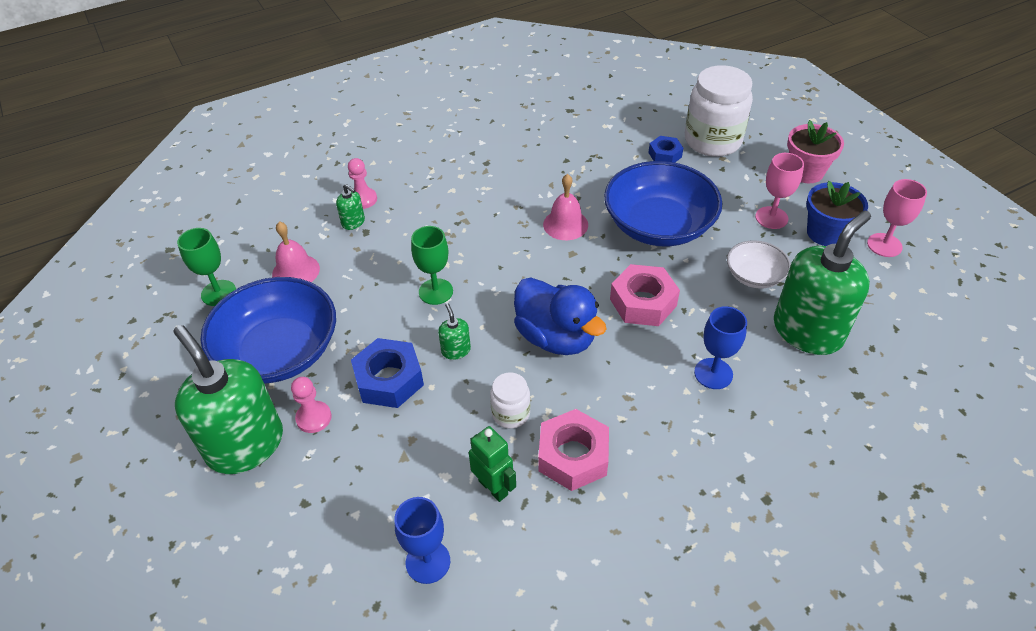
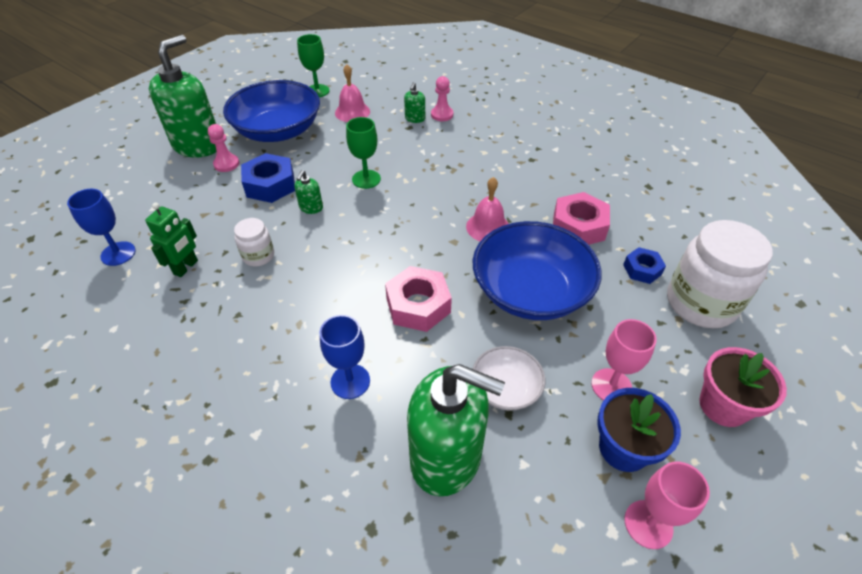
camera: 65 degrees right, 0 degrees up
green soap dispenser [438,303,471,360] -> green soap dispenser turned 150 degrees clockwise [294,170,323,214]
blue duck [514,278,607,355] -> none
pink nut [538,409,609,491] -> pink nut moved to [553,192,610,245]

